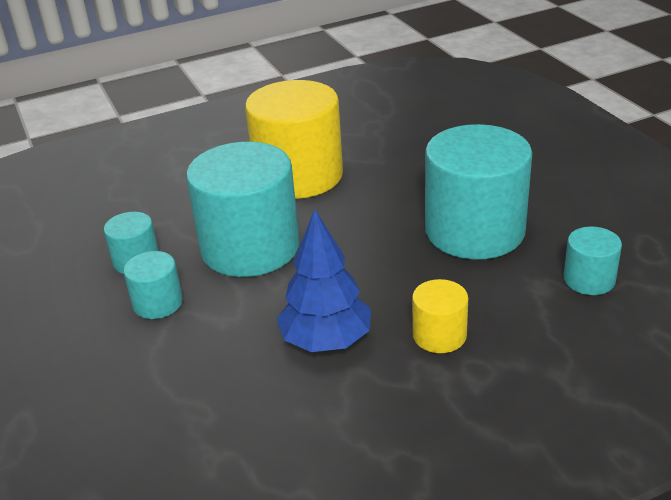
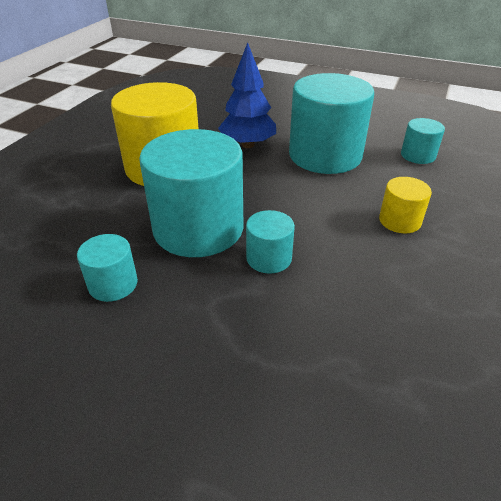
camera: 45 degrees left, 5 degrees up
turquoise cylinder [124,251,183,319] -> turquoise cylinder moved to [246,210,295,274]
blue tree [277,209,371,352] -> blue tree moved to [218,42,276,148]

